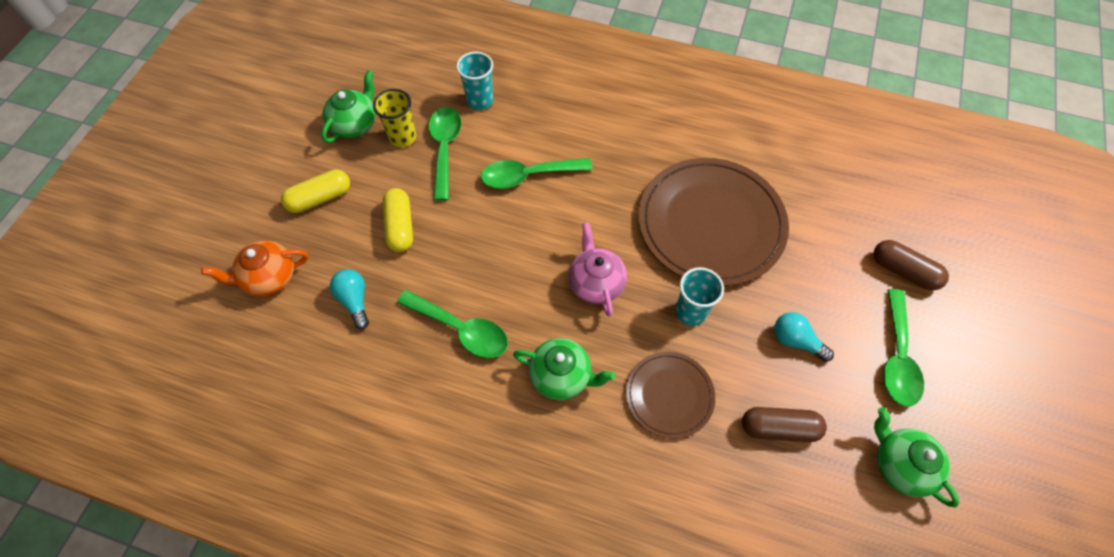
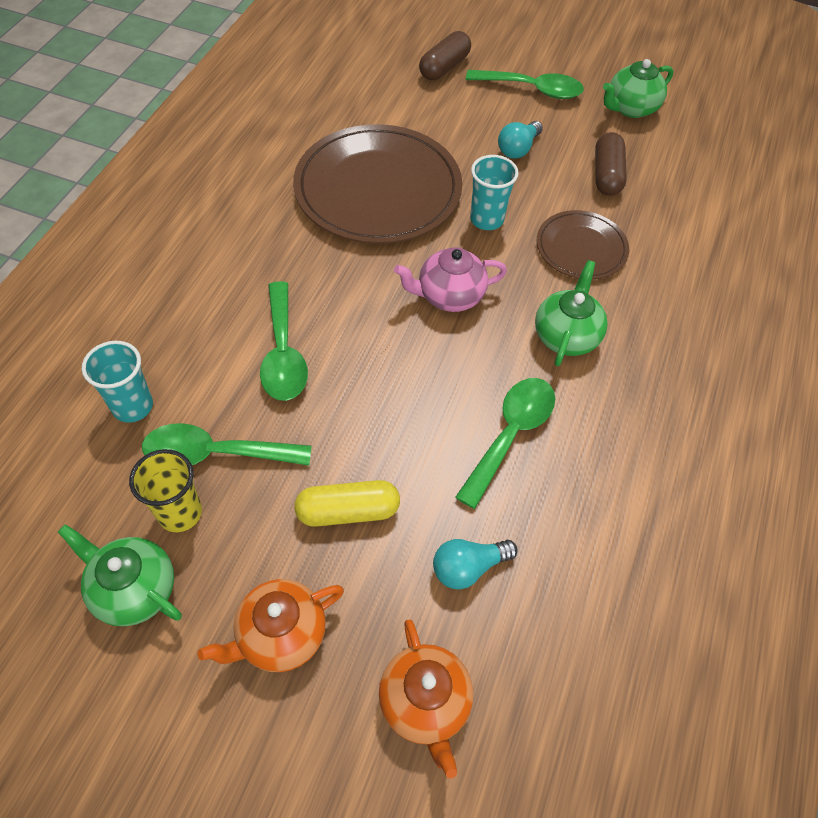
camera: 90 degrees left, 5 degrees down
yellow capsule [281,169,350,213] -> orange teapot [197,579,344,672]

